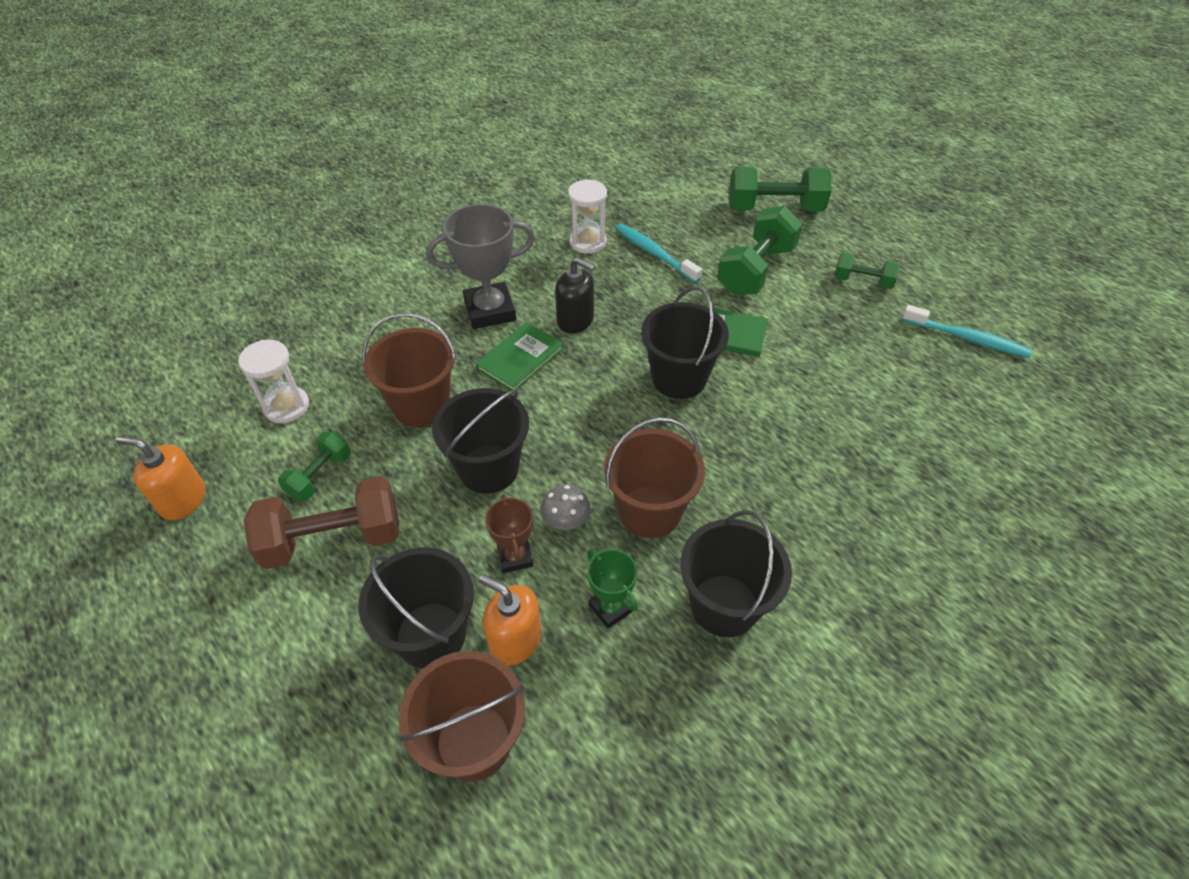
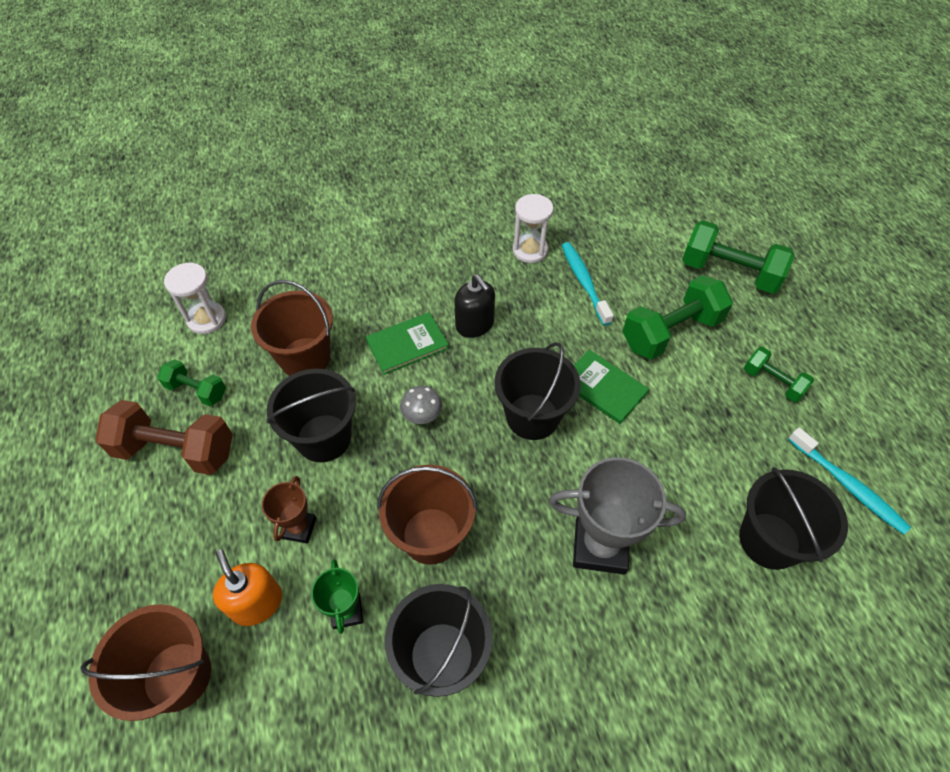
camera: 25 degrees right, 5 degrees up
orange soap dispenser [116,436,206,520] -> none
green dumbbell [278,432,351,501] -> green dumbbell turned 60 degrees clockwise [158,359,226,406]
black bucket [358,548,474,668] -> black bucket moved to [739,467,848,570]
grey trophy [426,204,535,329] -> grey trophy moved to [549,457,686,575]
grey mushroom [541,485,591,530] -> grey mushroom moved to [400,386,442,424]

